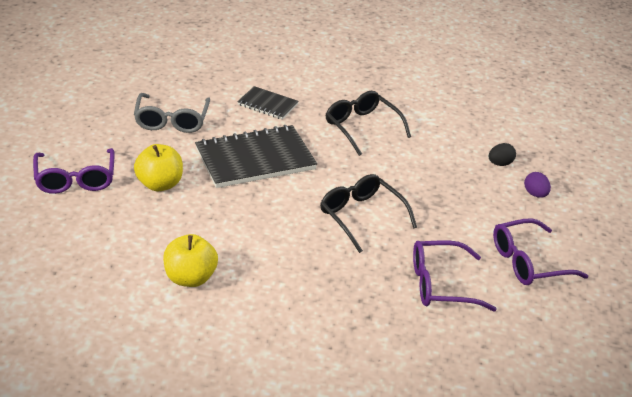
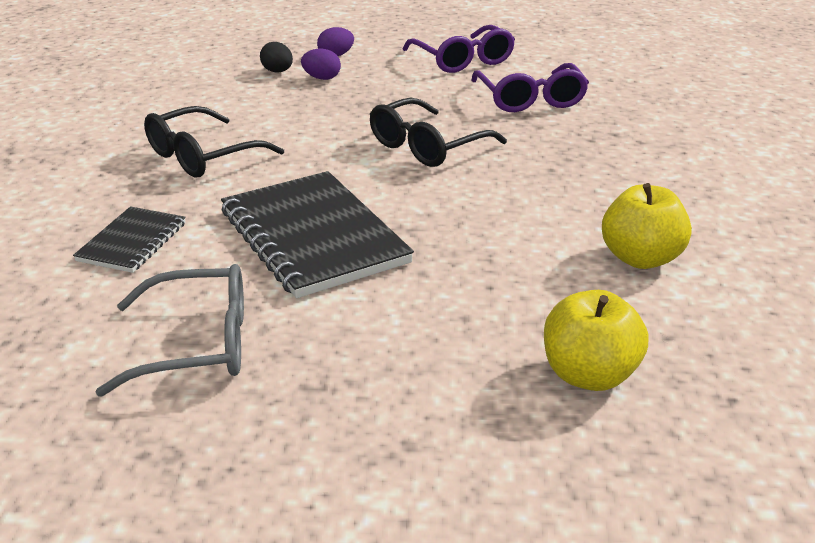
camera: 95 degrees left, 5 degrees down
purple glasses [33,148,114,194] -> none
yellow apple [134,144,183,192] -> yellow apple moved to [544,290,648,391]
none -> purple egg [301,49,341,80]

